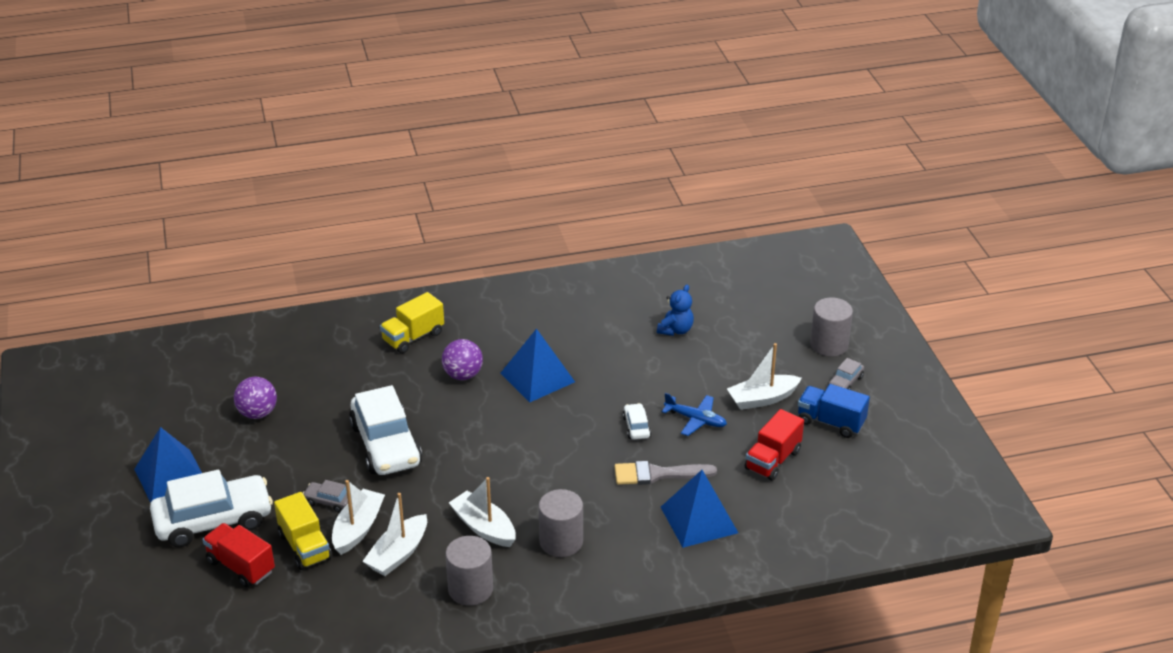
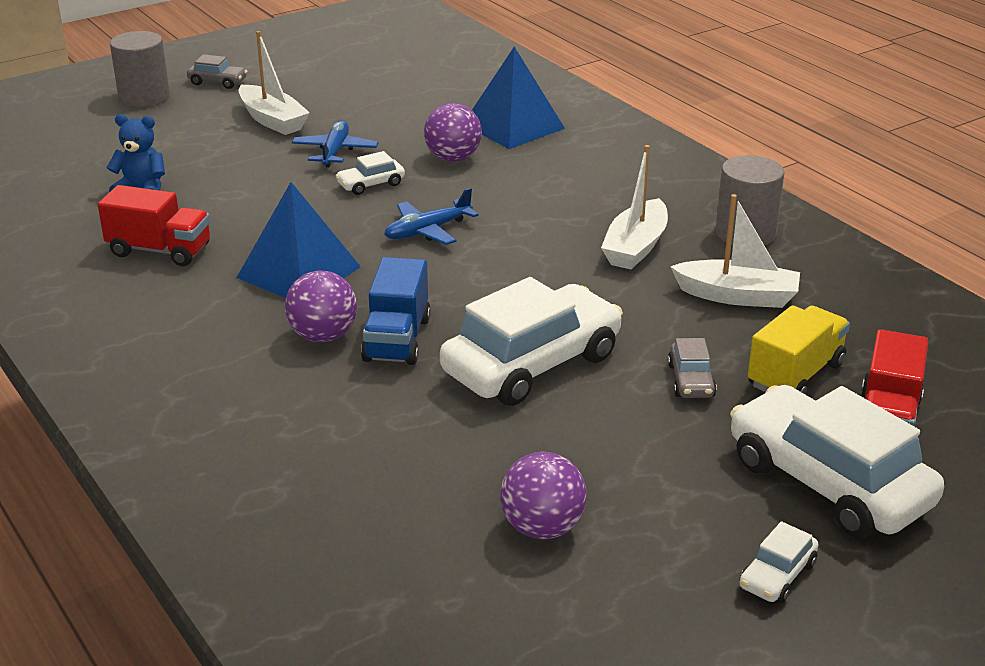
camera: 110 degrees left, 5 degrees down
blue pyramid [134,427,202,503] -> white car [740,521,818,603]
white boat [332,480,385,555] -> none
yellow truck [380,292,444,353] -> none
grey cylinder [539,489,583,557] -> none
grey brush [614,461,717,485] -> purple ball [424,103,482,162]
red truck [745,409,804,481] -> red truck moved to [98,185,210,266]
blue truck [798,384,870,438] -> blue truck moved to [361,257,431,365]
none -> blue plane [384,188,479,245]

